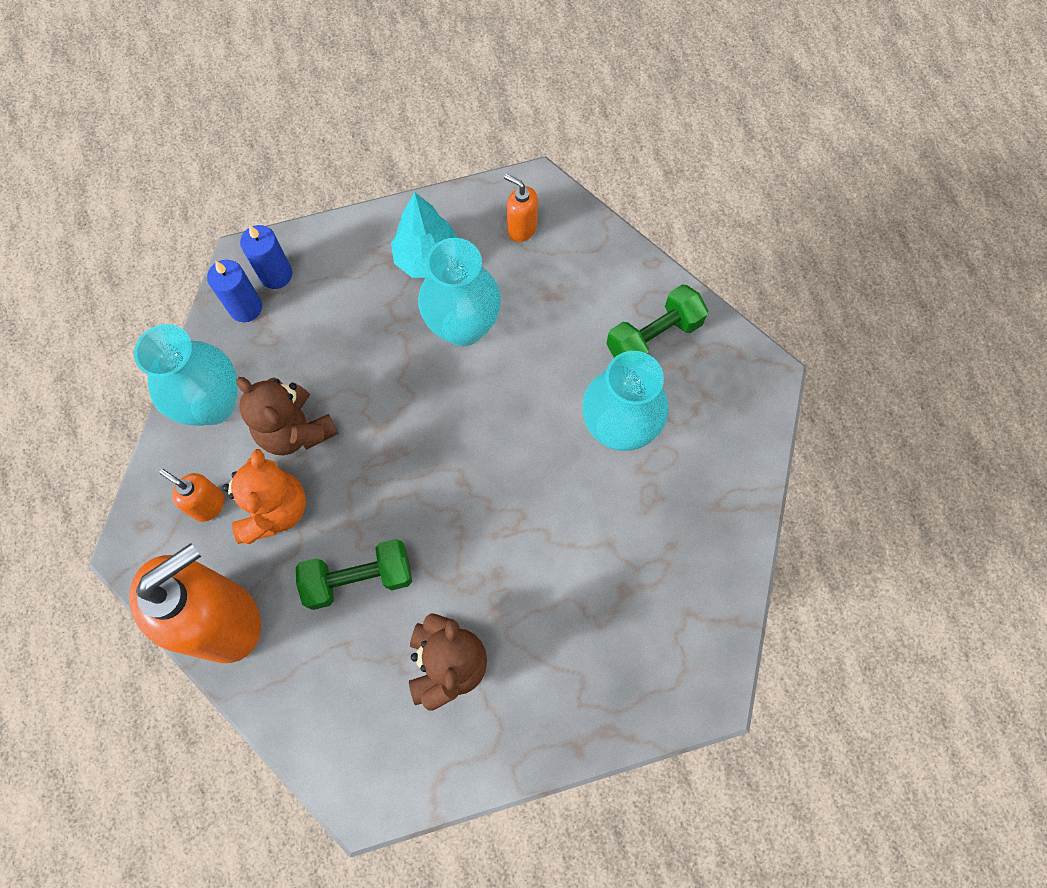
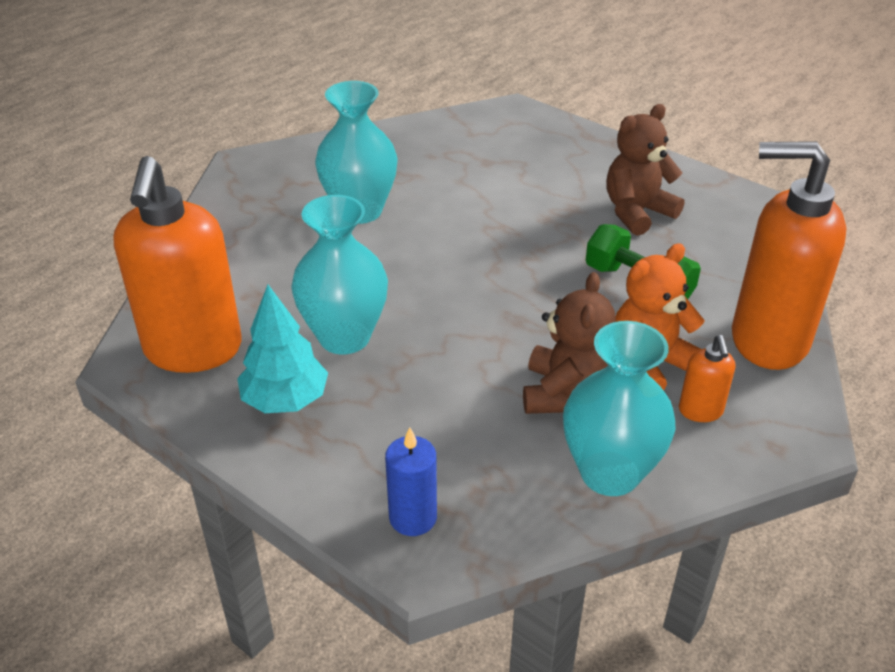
camera: 125 degrees left, 30 degrees down
blue candle [207,260,262,322] -> none
orange soap dispenser [504,174,538,242] -> orange soap dispenser [113,156,242,373], size x2.32
green dumbbell [606,284,708,357] -> none

